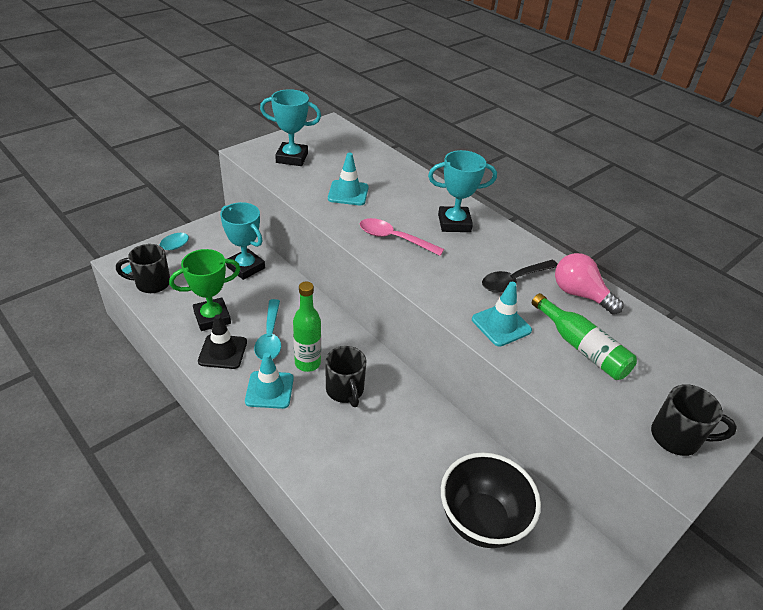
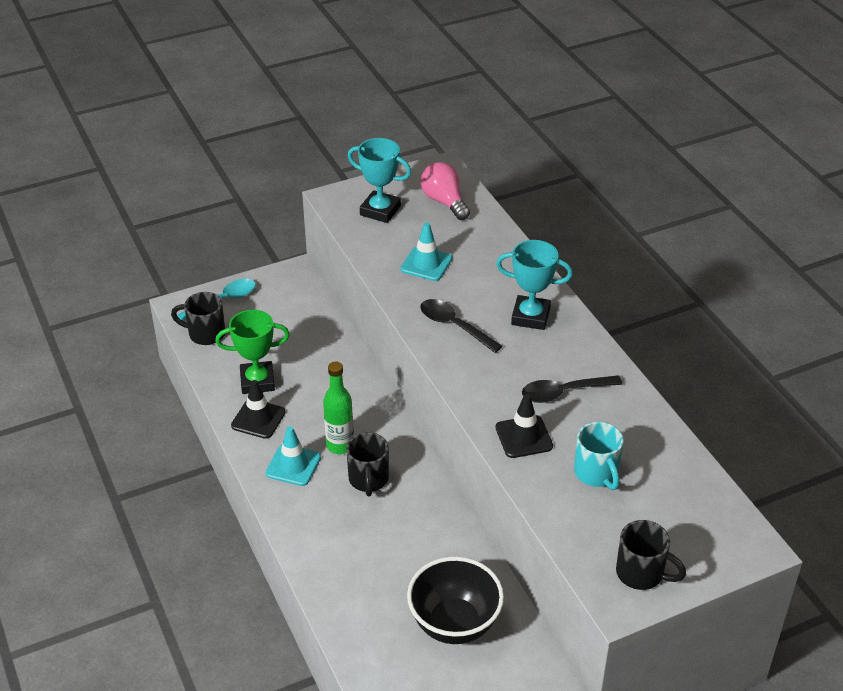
camera: 20 degrees right, 0 degrees up
turquoise trophy [220,202,265,280] -> none
turquoise spoon [254,299,281,360] -> none
pink spoon [360,218,444,256] -> black spoon [420,299,503,353]
turquoise traffic cone [472,282,532,347] -> black traffic cone [495,394,553,458]
green bottle [532,293,637,380] -> turquoise mug [574,422,624,490]
pink light bulb [555,253,624,314] -> pink light bulb moved to [421,162,470,220]

